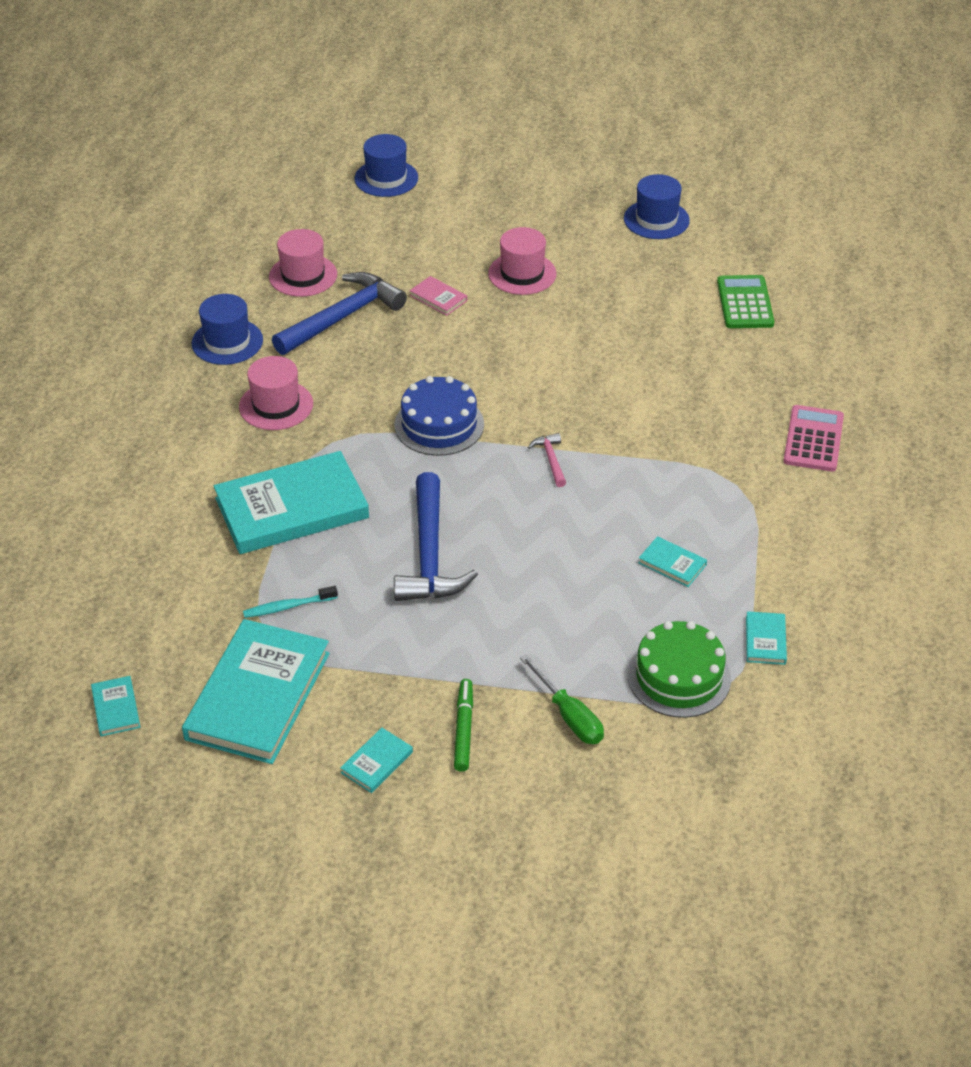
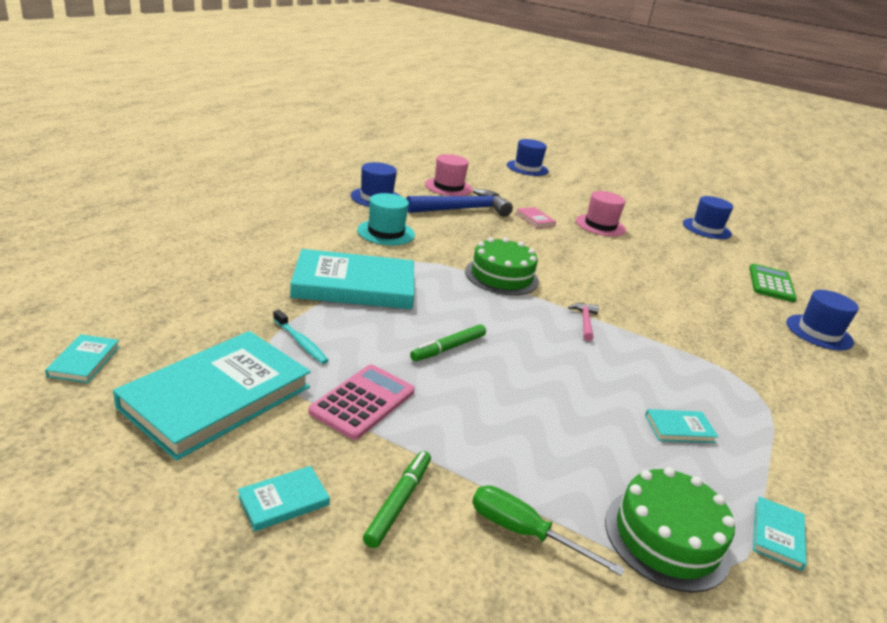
camera: 15 degrees right, 15 degrees down
pink hat [239,356,313,430] -> turquoise hat [357,193,415,245]
turquoise toothbrush [243,586,338,618] -> turquoise toothbrush turned 135 degrees counterclockwise [273,310,329,364]
blue hammer [394,472,478,601] -> green marker [410,324,486,361]
blue cake [395,376,484,456] -> green cake [465,237,539,295]
green screwdriver [520,654,604,744] -> green screwdriver turned 135 degrees clockwise [472,485,624,576]
turquoise book [638,536,707,587] -> turquoise book turned 60 degrees counterclockwise [645,409,719,443]
pink calculator [783,405,844,471] -> pink calculator moved to [308,364,415,440]
none -> blue hat [786,290,859,351]

